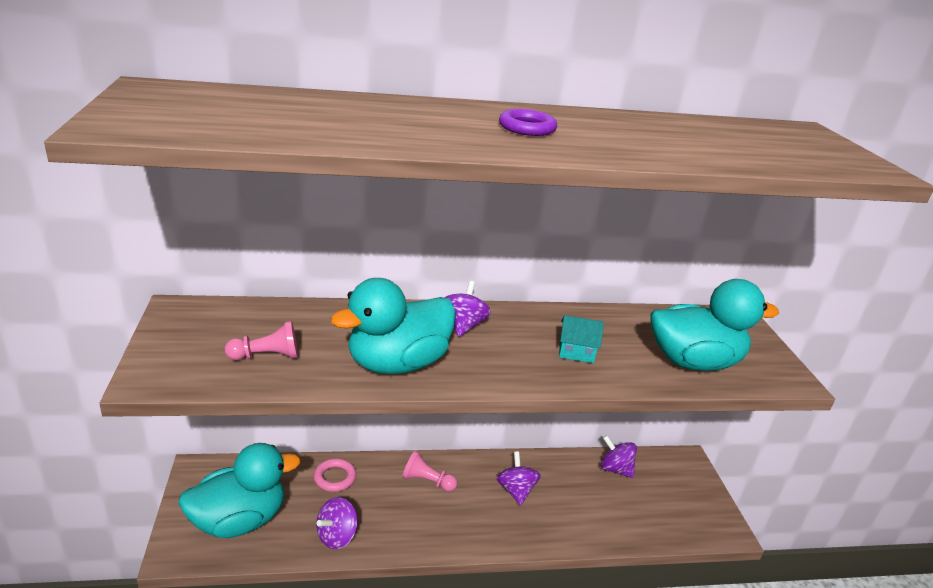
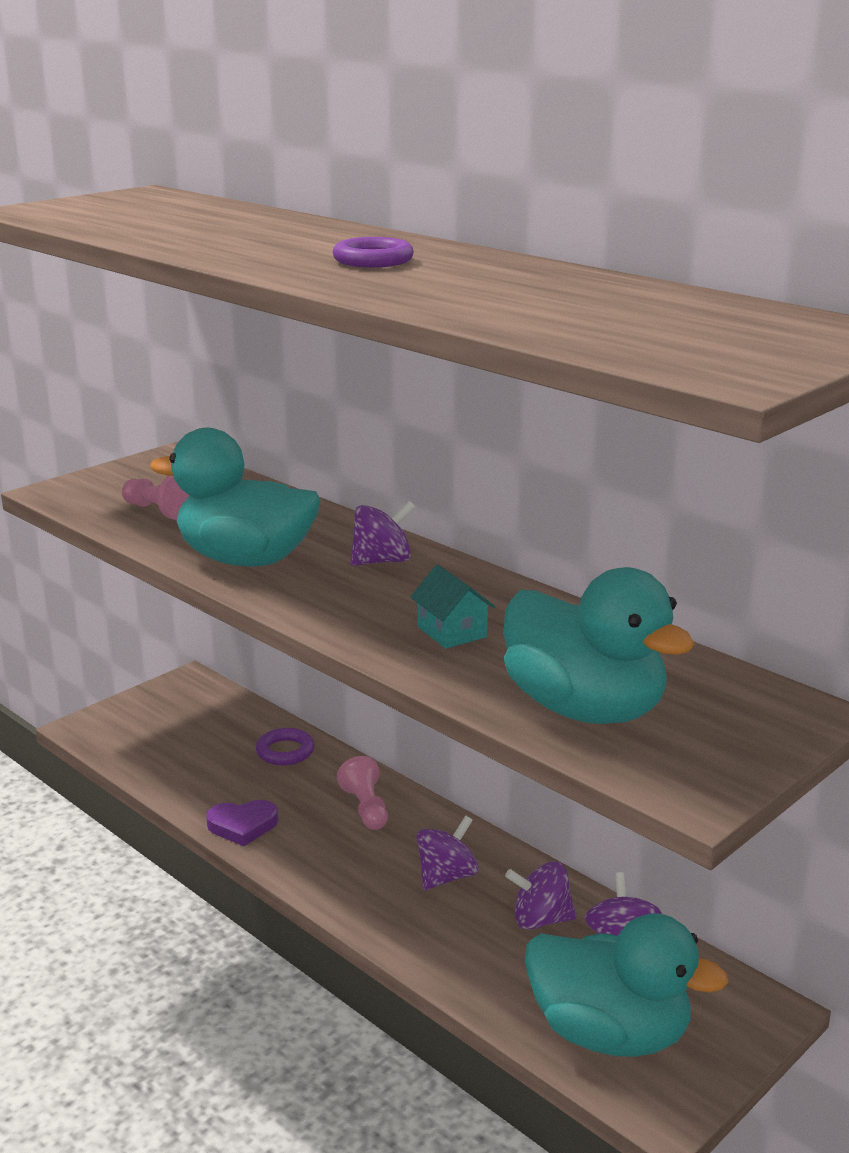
camera: 55 degrees right, 5 degrees down
turquoise duck [178,443,301,538] -> turquoise duck moved to [525,913,729,1057]
pink ring [314,458,356,492] -> purple ring [256,728,314,765]
purple spinning top [316,497,358,549] -> purple spinning top moved to [505,862,576,930]
none -> purple heart [206,800,278,846]

